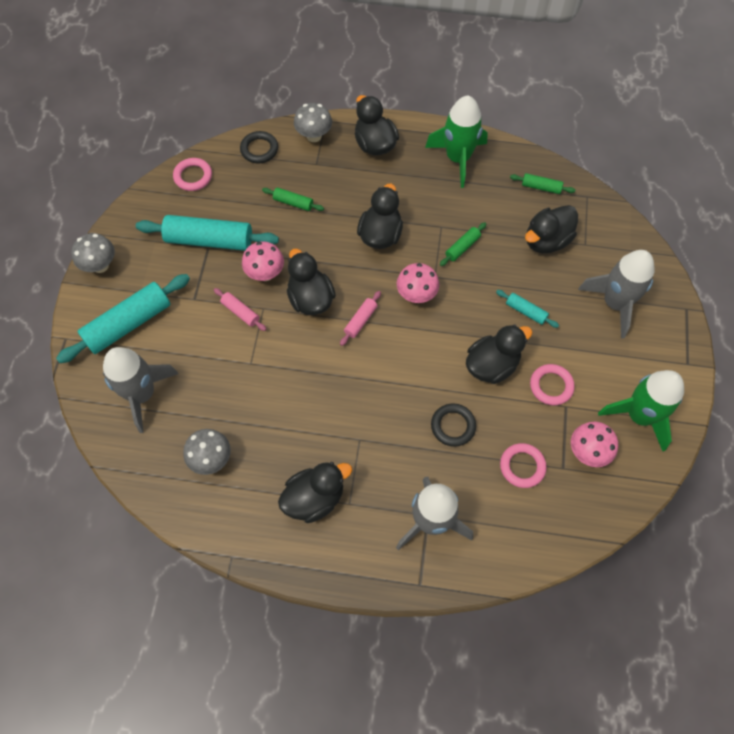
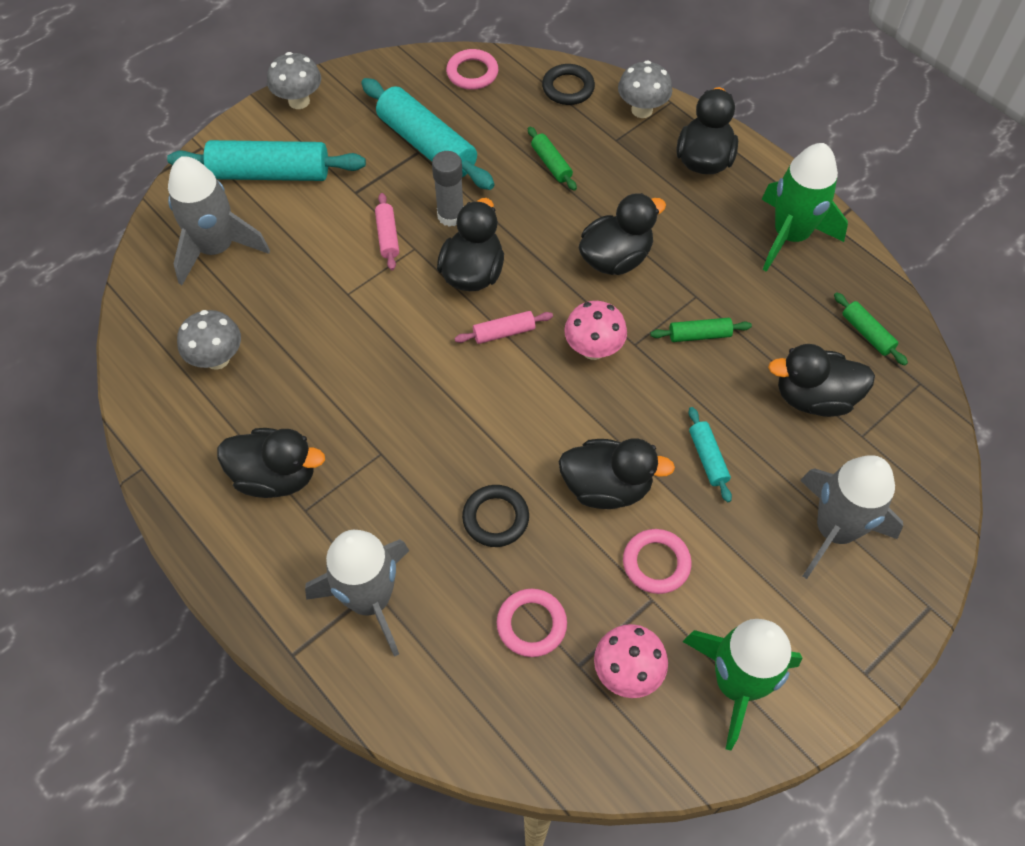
camera: 40 degrees right, 5 degrees down
pink mushroom [242,241,284,281] -> grey glue stick [432,151,464,227]

